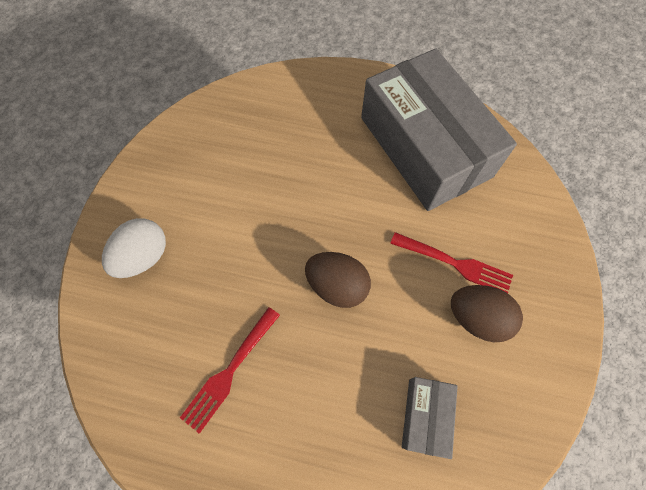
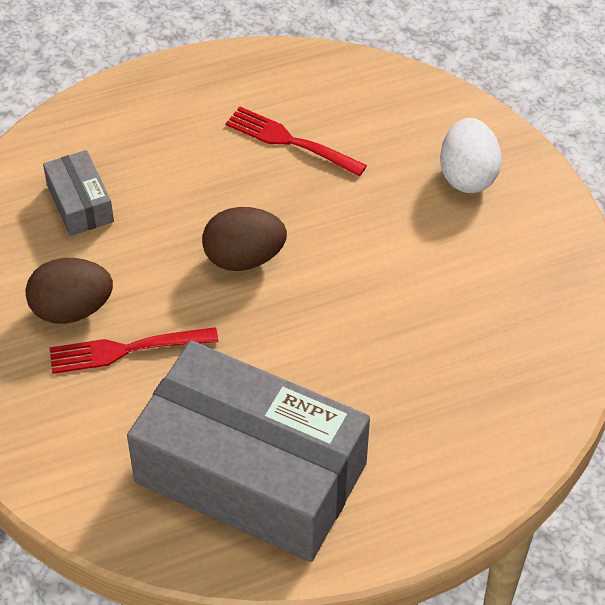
camera: 145 degrees right, 15 degrees down
red fork [180,307,280,434] -> red fork turned 60 degrees counterclockwise [226,107,367,176]

